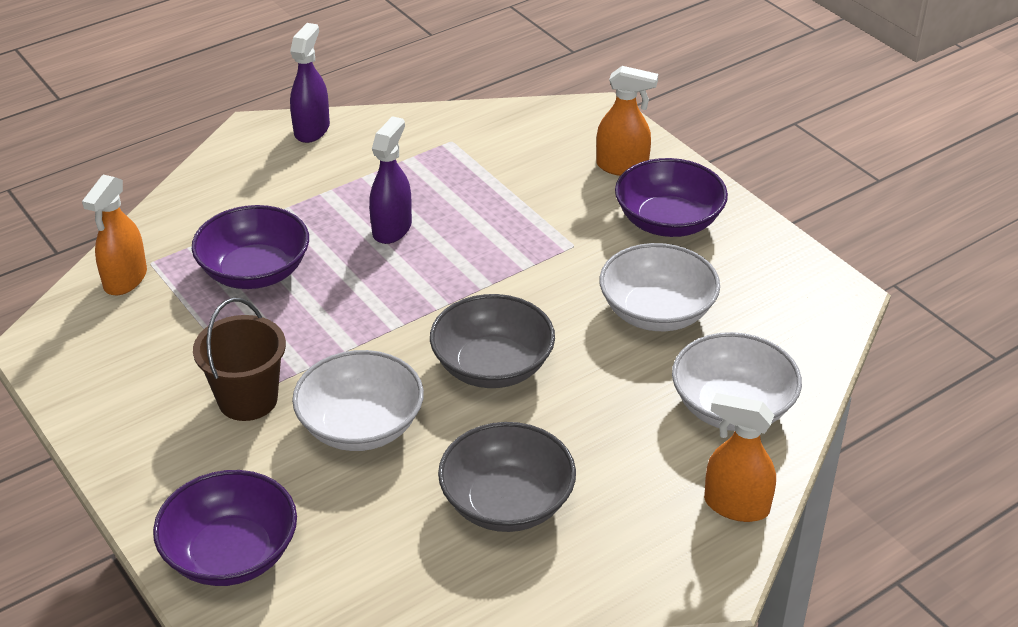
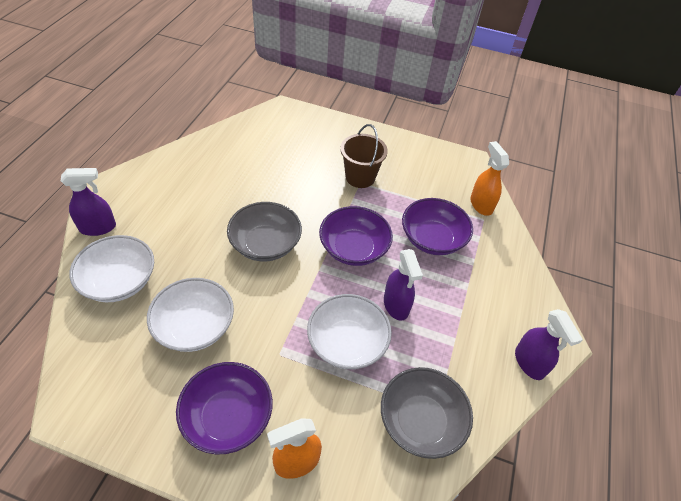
camera: 140 degrees right, 10 degrees up
purple bowl [153,470,297,586] -> purple bowl moved to [319,206,393,266]
white bowl [292,350,424,451] -> white bowl moved to [307,294,392,369]
grey bowl [438,422,576,532] -> grey bowl moved to [381,367,473,459]
orange spray bottle [704,393,776,522] -> purple spray bottle [61,168,116,236]

